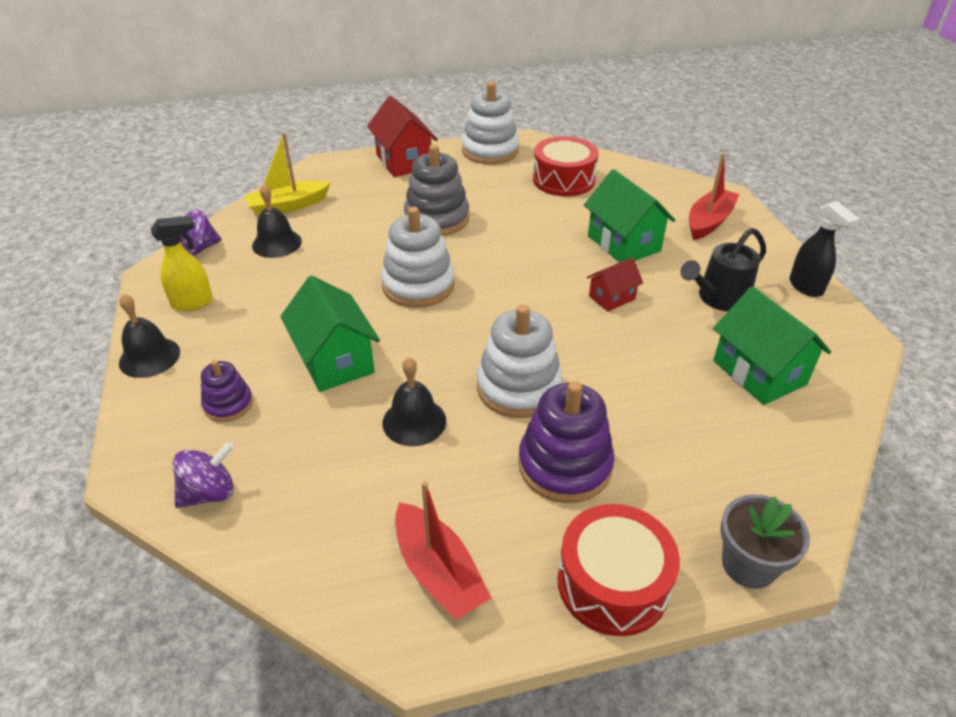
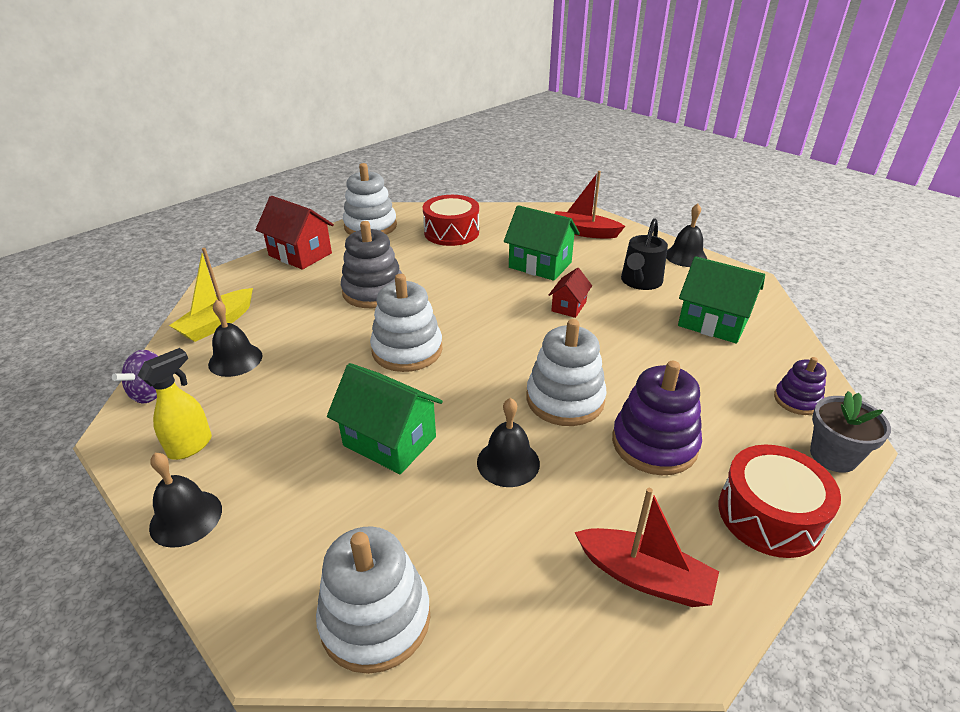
camera: 30 degrees left, 5 degrees down
purple spinning top [173,442,234,508] -> white stacking toy [316,526,430,674]
purple stacking toy [201,360,253,422] -> purple stacking toy moved to [774,357,827,415]
red boat [689,153,740,240] -> red boat turned 75 degrees counterclockwise [555,171,625,239]
black spray bottle [789,201,860,297] -> black bell [666,203,707,267]

